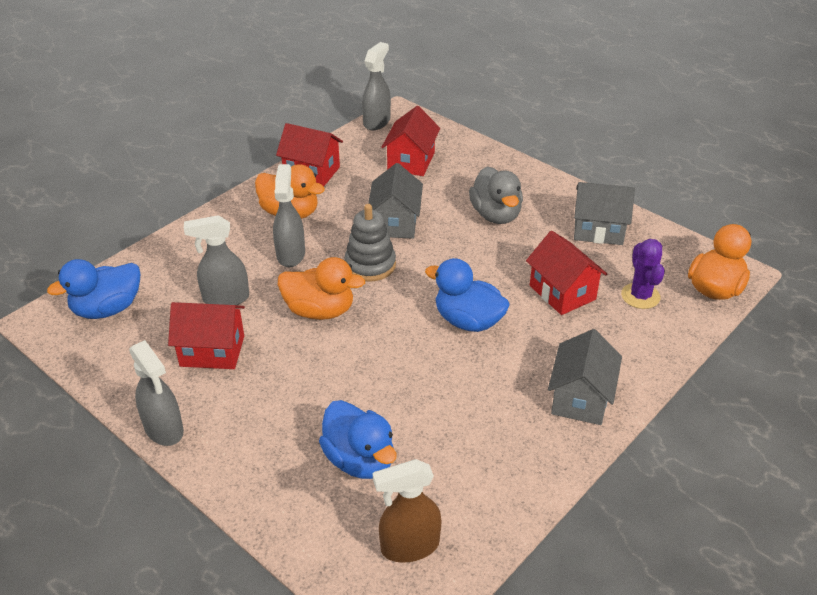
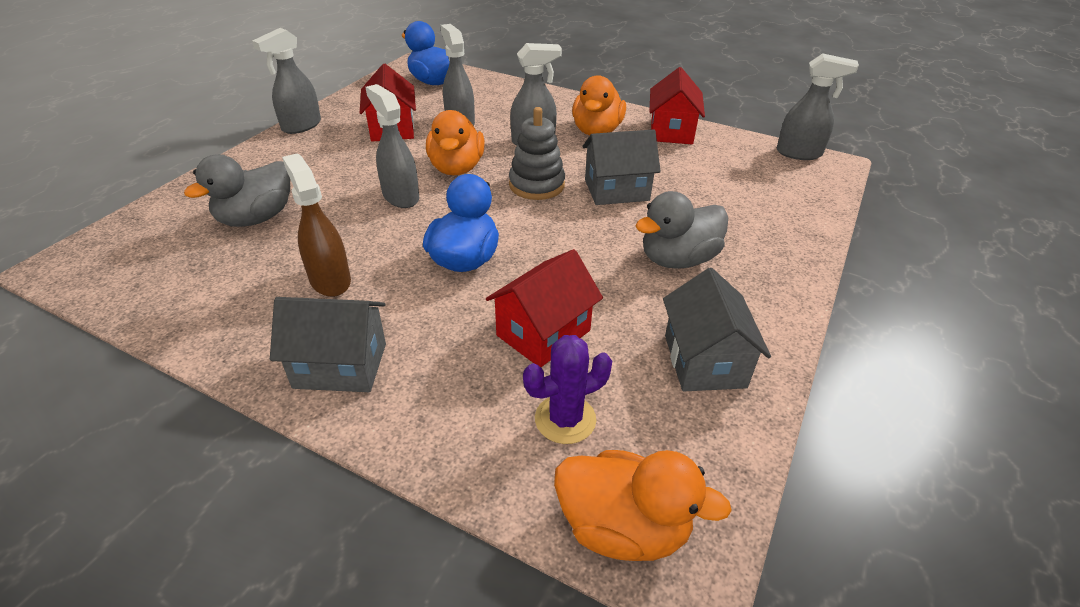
camera: 75 degrees right, 0 degrees up
blue duck [319,400,396,479] -> grey duck [184,154,290,227]
brown spray bottle [373,459,442,563] -> brown spray bottle moved to [282,153,351,297]
red house [381,106,440,176] -> none
none -> grey spray bottle [366,84,419,208]

